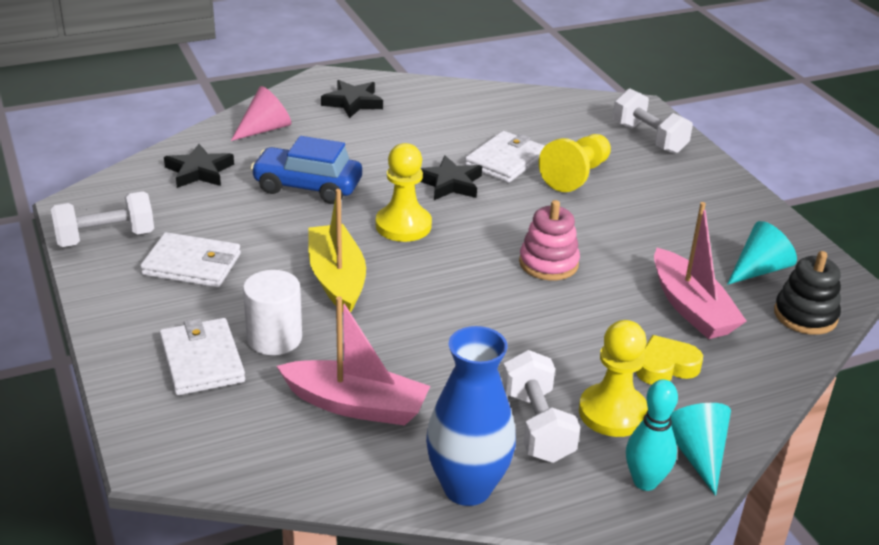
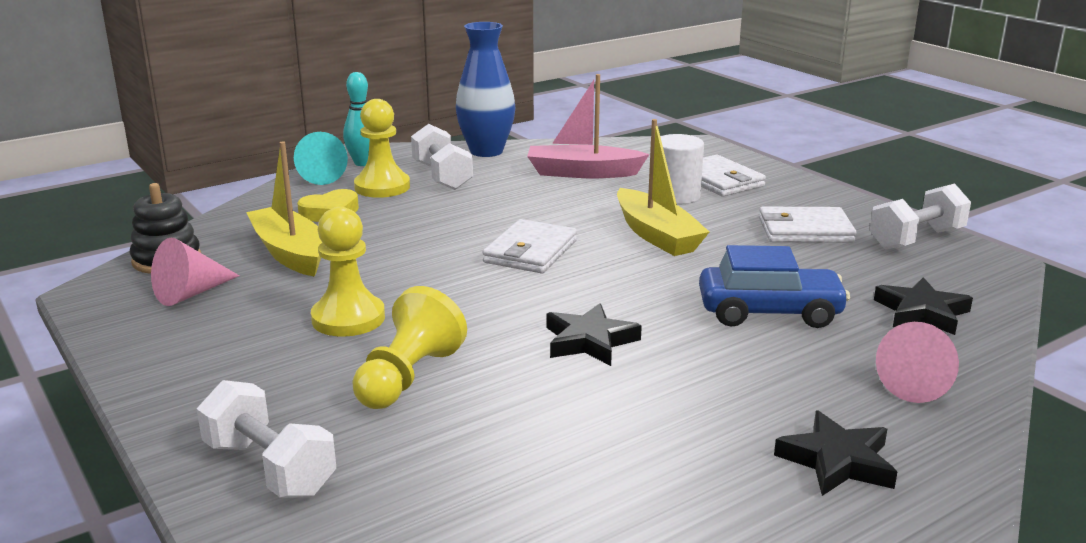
camera: 170 degrees right, 10 degrees down
yellow pawn [376,143,432,242] -> yellow pawn moved to [311,207,385,337]
white wallet [465,131,545,183] -> white wallet moved to [483,219,577,273]
pink stacking toy [519,200,580,281] -> none
pink boat [654,202,747,339] -> yellow boat [246,141,322,277]
turquoise cone [727,221,797,285] -> pink cone [151,238,240,306]

